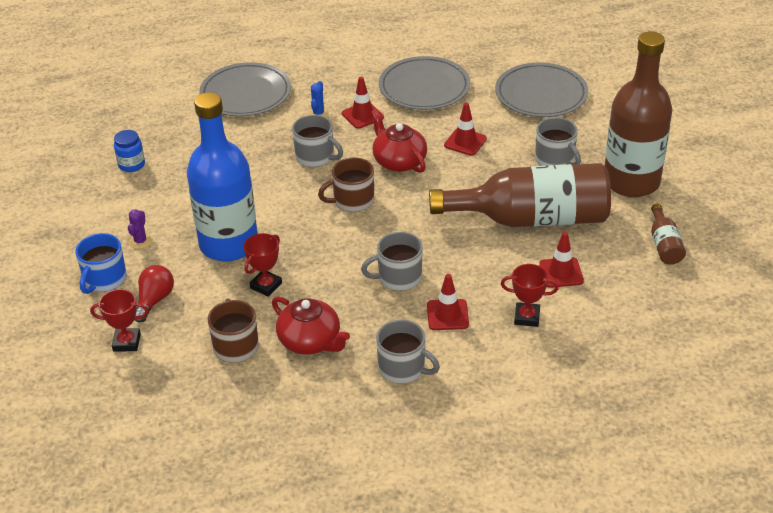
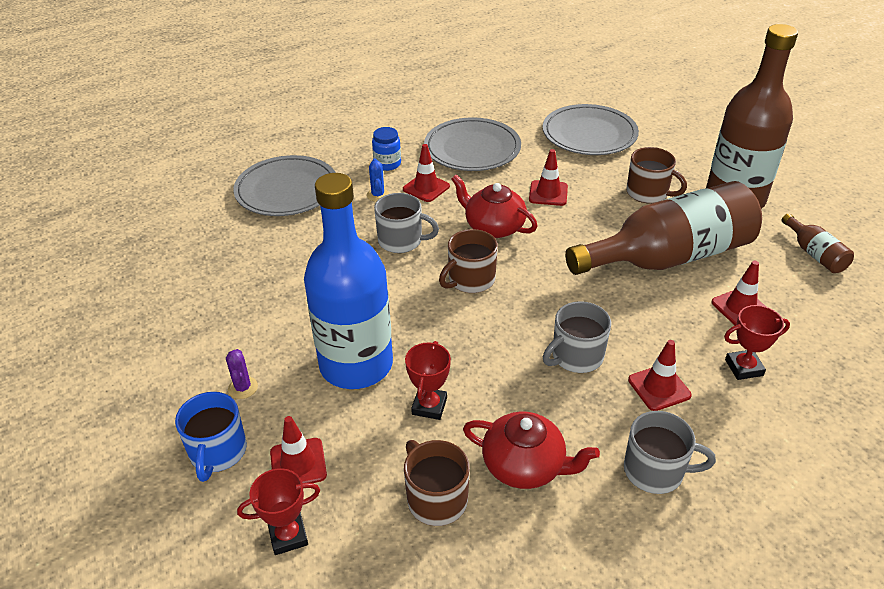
camera: 20 degrees left, 0 degrees up
blue jar [114,130,145,172] -> blue jar moved to [372,127,401,171]
red light bulb [134,265,174,323] -> red traffic cone [270,416,327,483]
grey mug [535,117,581,166] -> brown mug [626,147,687,203]

